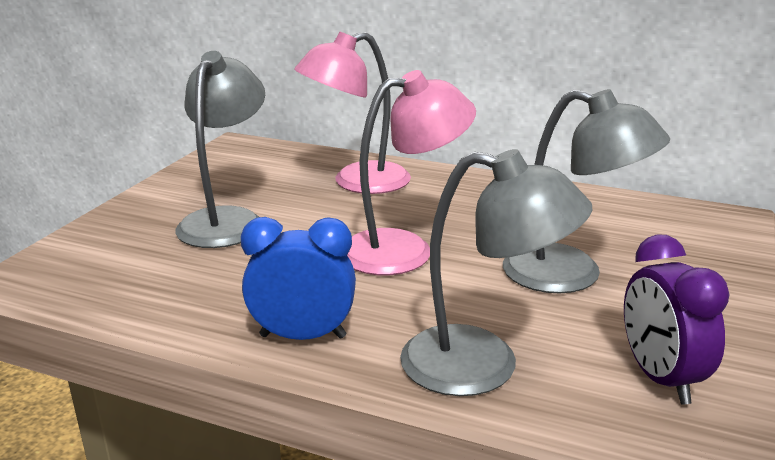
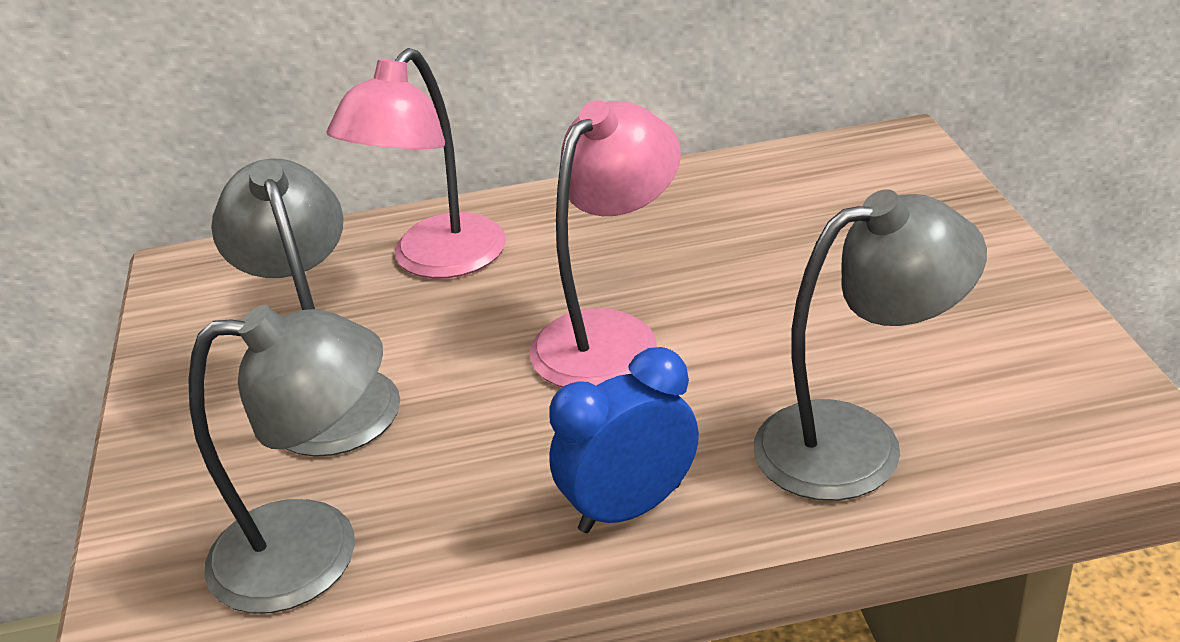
camera: 30 degrees left, 10 degrees up
grey lamp [503,89,670,293] -> grey lamp moved to [188,305,383,613]
purple clock [624,234,730,405] -> none

